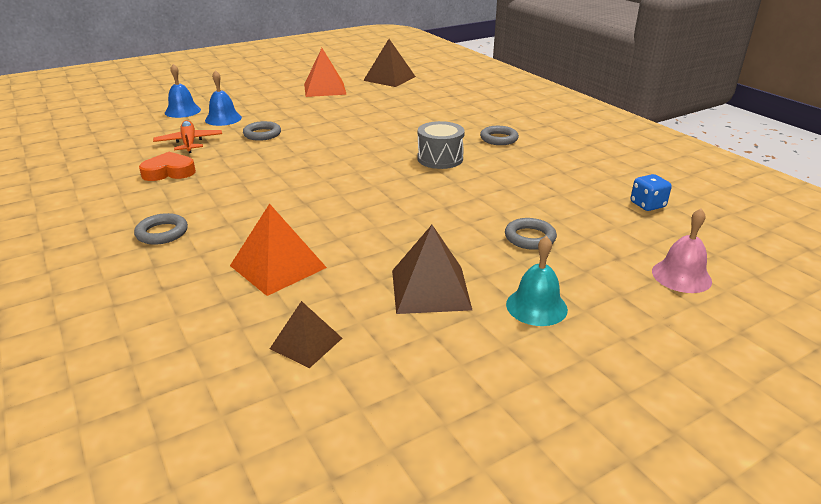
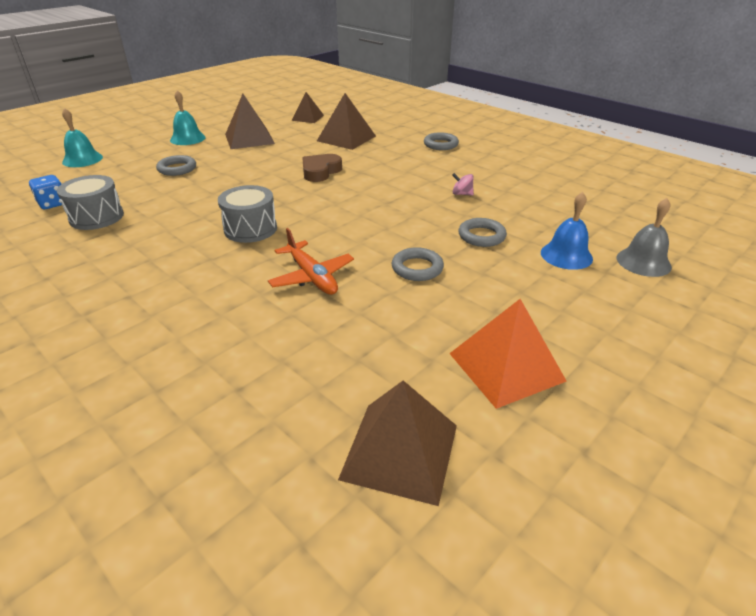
camera: 165 degrees right, 5 degrees up
orange heart [139,152,196,181] -> none
orange plane [153,120,222,153] -> orange plane moved to [268,228,354,295]
blue bell [165,64,201,118] -> grey bell [617,198,672,277]
orange pyramid [230,203,327,296] -> brown pyramid [317,93,376,150]
grey ring [480,126,519,145] -> grey ring moved to [392,247,444,281]
pink bell [652,209,712,293] -> turquoise bell [62,108,103,167]
none -> grey drum [57,175,124,230]
none -> brown heart [302,154,342,182]
none -> pink spinning top [452,173,474,196]

